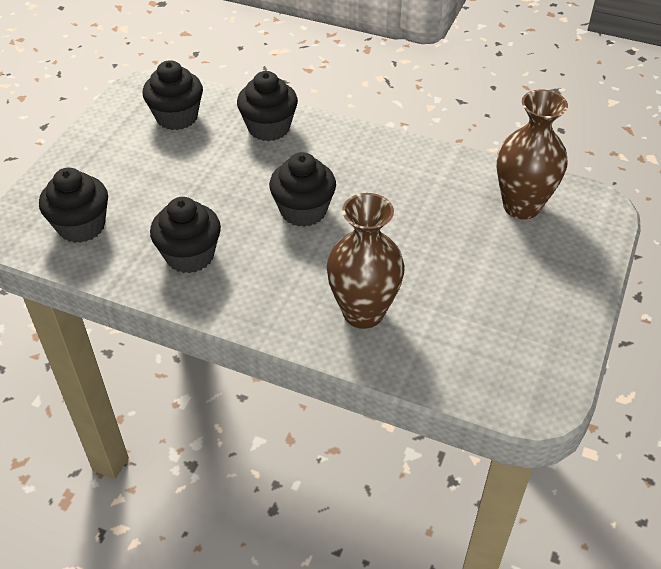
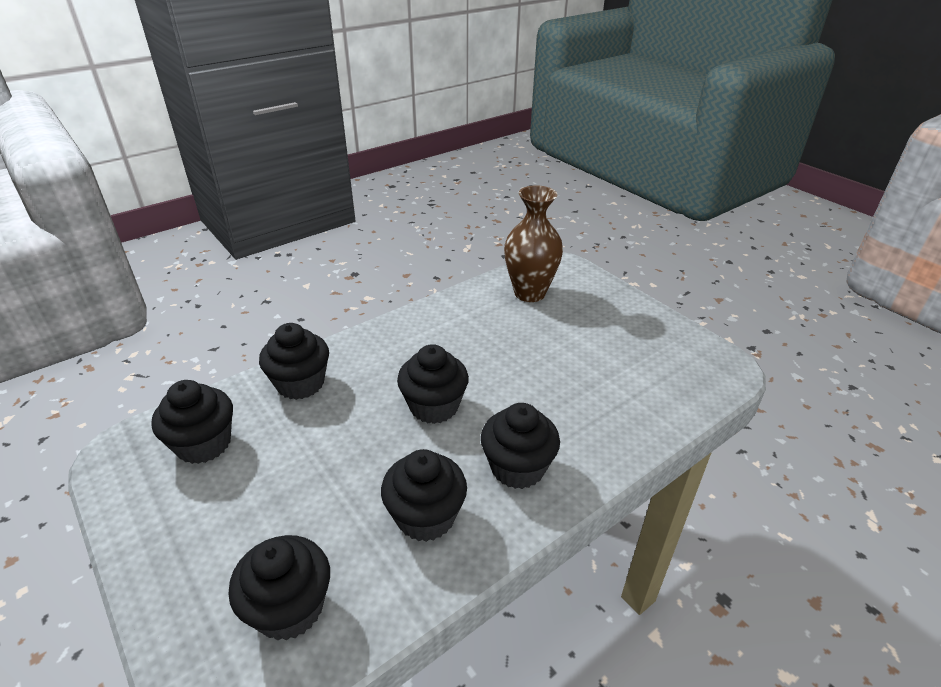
camera: 60 degrees left, 10 degrees down
brown vase [327,193,405,329] -> none
none -> black cupcake [481,403,560,489]

